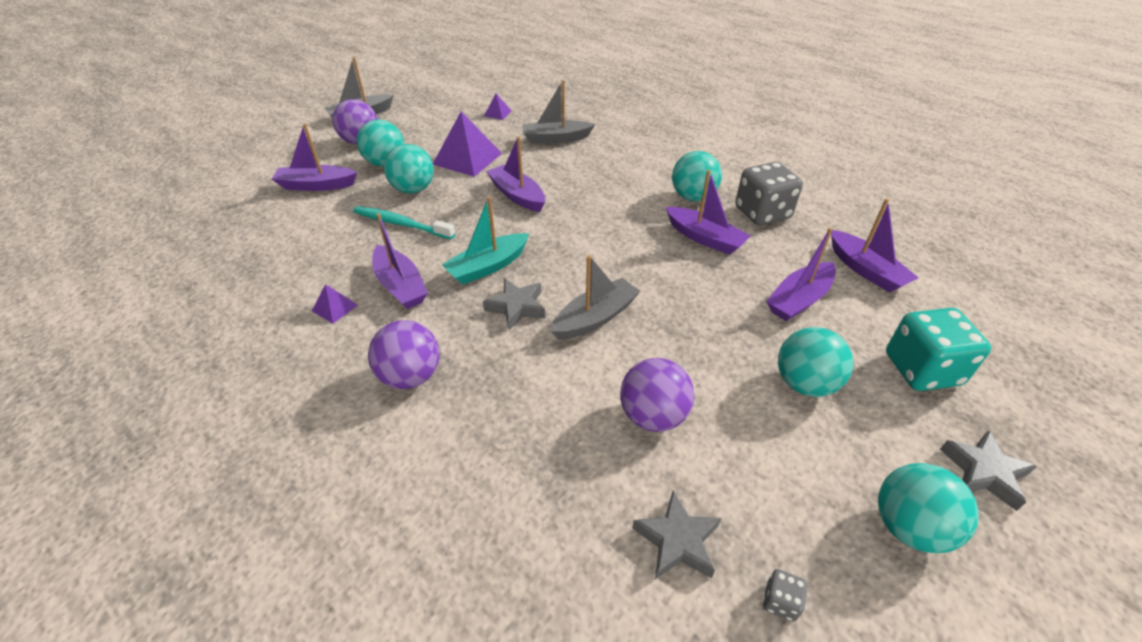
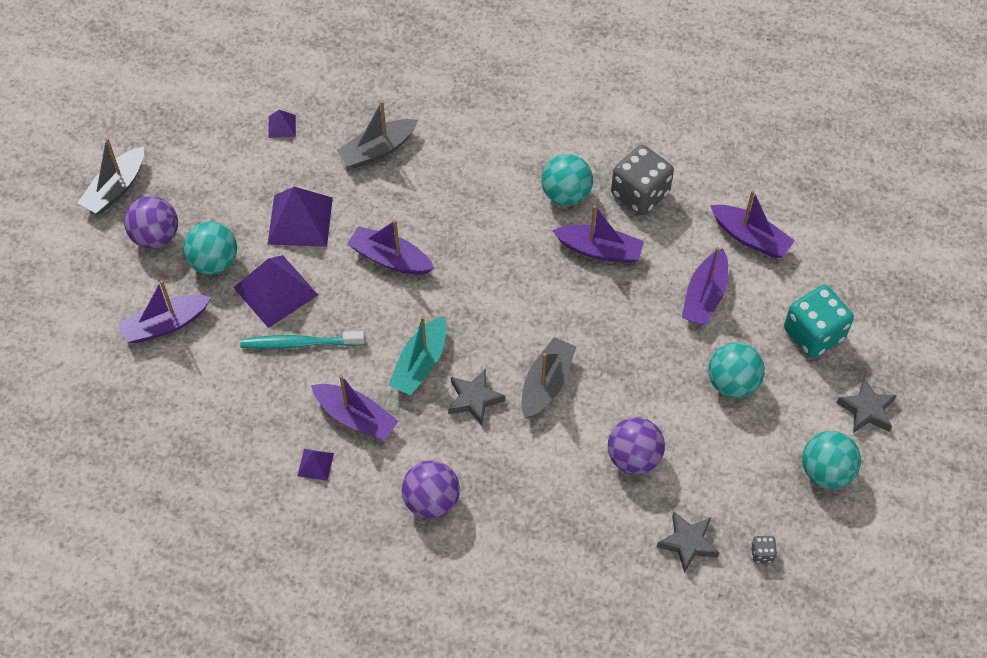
camera: 25 degrees left, 15 degrees up
turquoise ball [384,144,434,194] -> purple pyramid [233,255,318,328]

